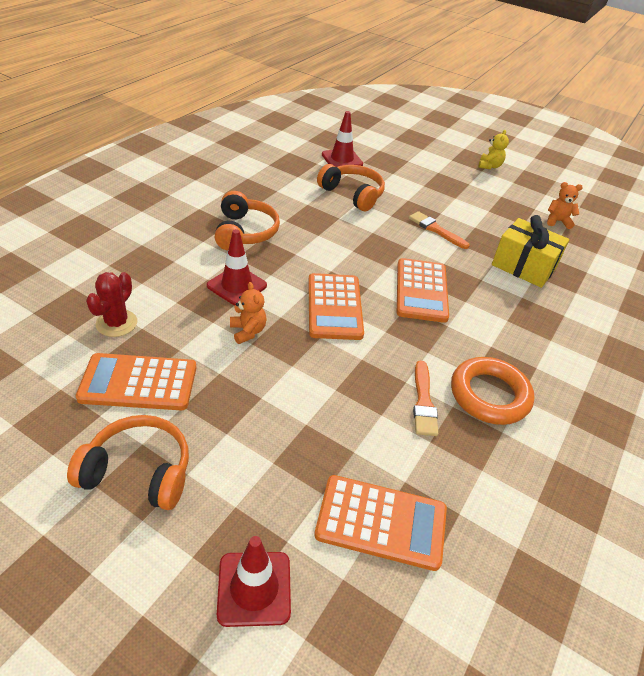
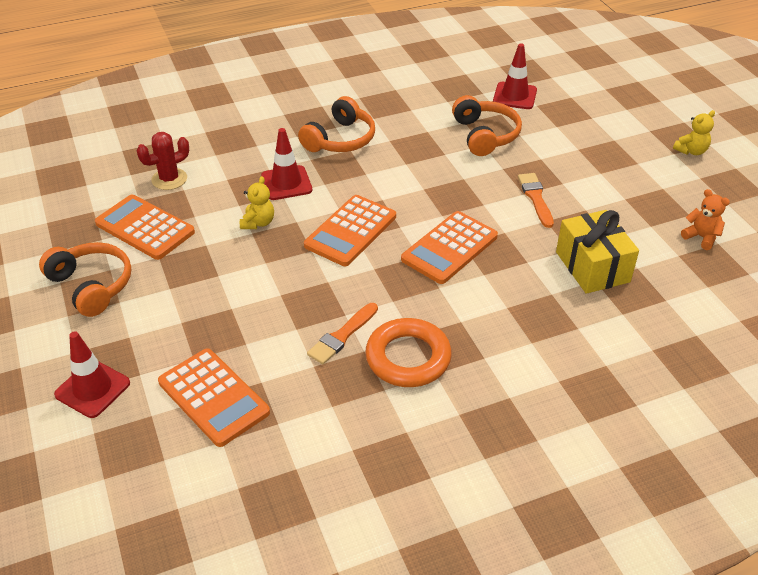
camera: 40 degrees right, 0 degrees up
orange teddy bear [230,282,267,344] -> yellow teddy bear [240,176,274,229]

